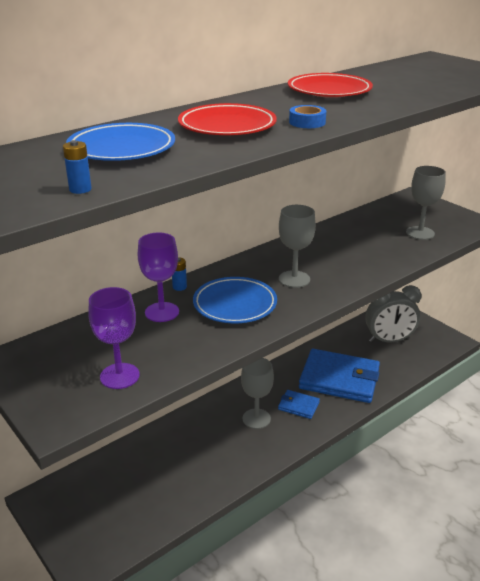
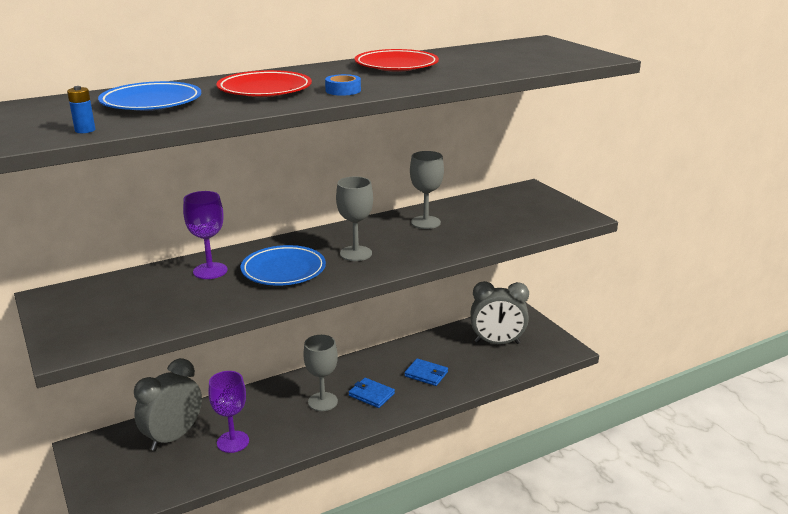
camera: 10 degrees right, 5 degrees down
purple goblet [88,287,140,389] -> purple goblet moved to [209,371,249,453]
blue battery [172,258,187,291] -> none
blue wallet [299,349,380,403] -> blue wallet [404,358,448,386], size x0.47
grey goblet [406,166,446,240] -> grey goblet moved to [410,151,444,229]
none -> grey clock [134,358,202,451]

